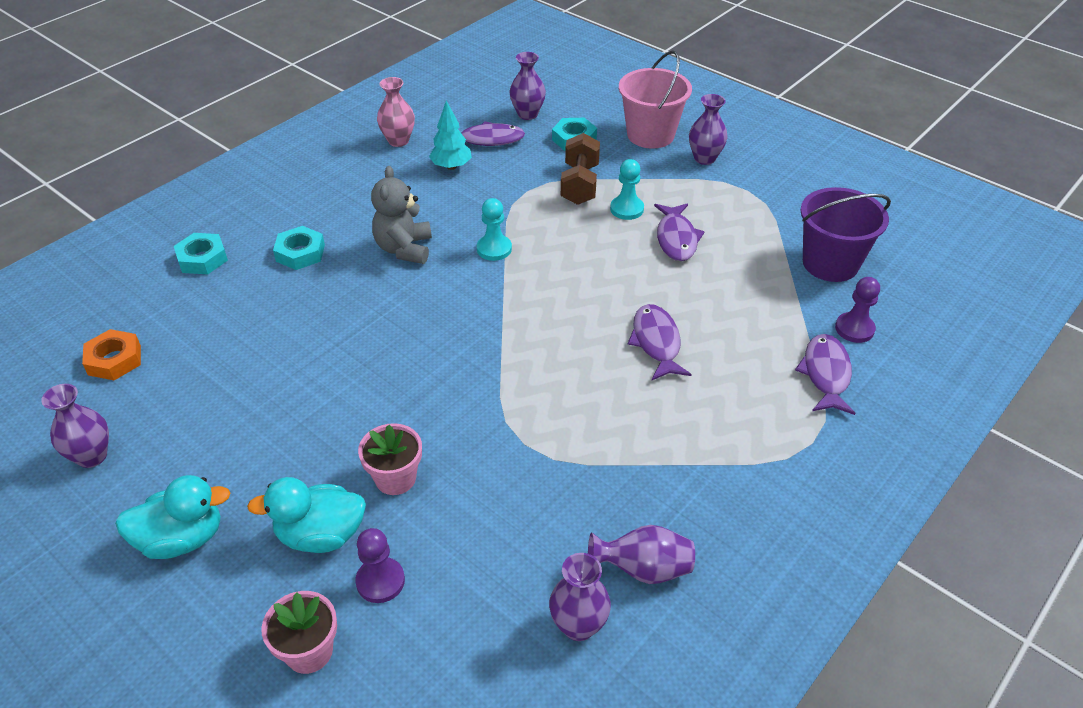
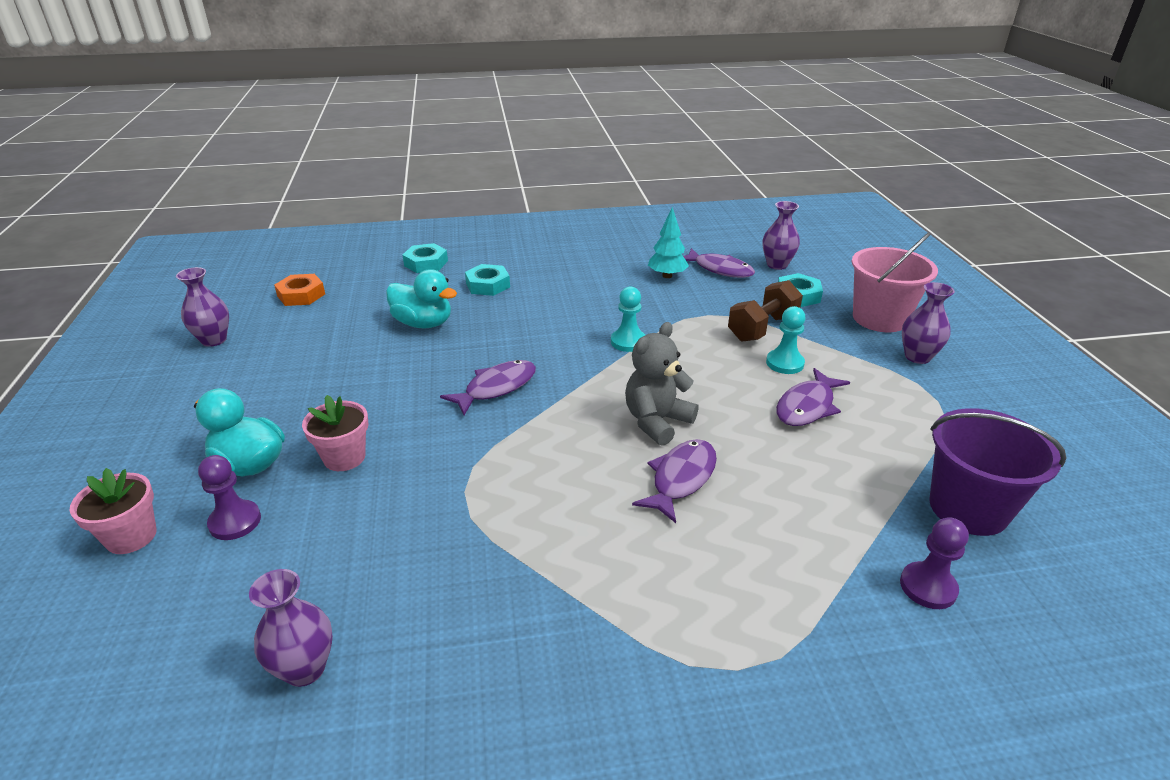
camera: 40 degrees right, 10 degrees down
turquoise duck [115,475,231,559] -> turquoise duck moved to [386,269,457,329]
grey teddy bear [371,166,432,264] -> grey teddy bear moved to [625,322,699,446]
pink vase [377,77,415,147] -> none
purple vase [588,525,695,584] -> none
purple fish [795,334,856,415] -> purple fish moved to [440,360,536,415]

